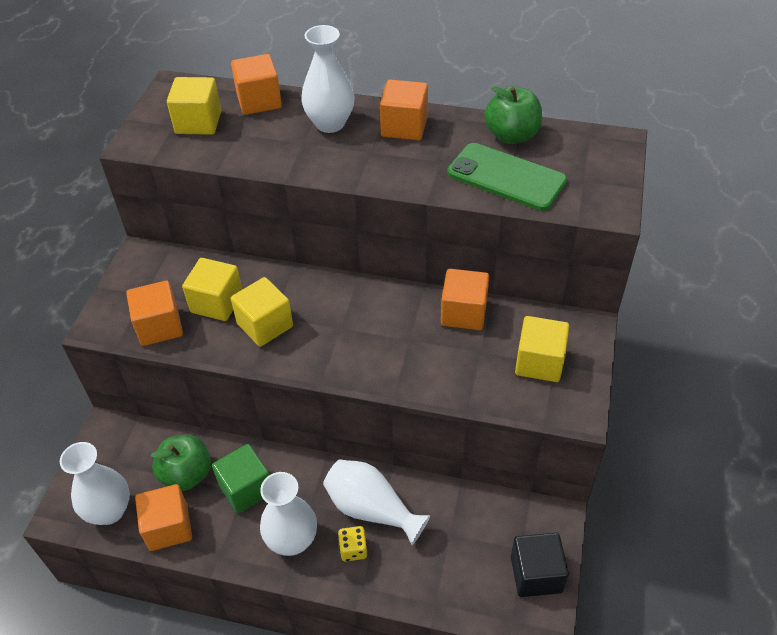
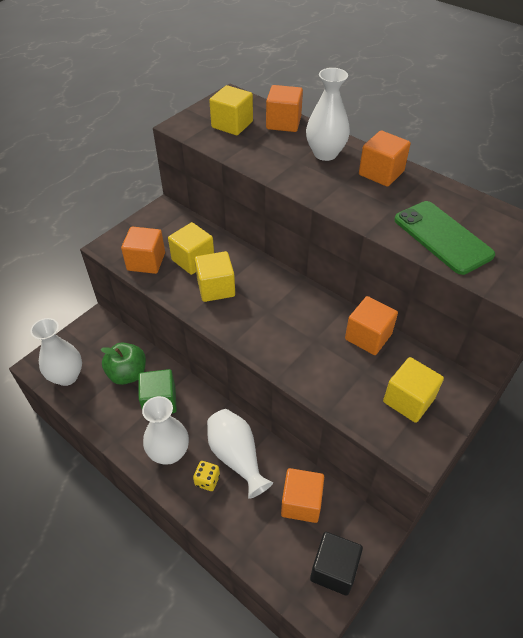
camera: 25 degrees right, 0 degrees up
orange cube [135,484,192,551] -> orange cube moved to [281,468,324,523]
green apple [484,86,542,144] -> none

